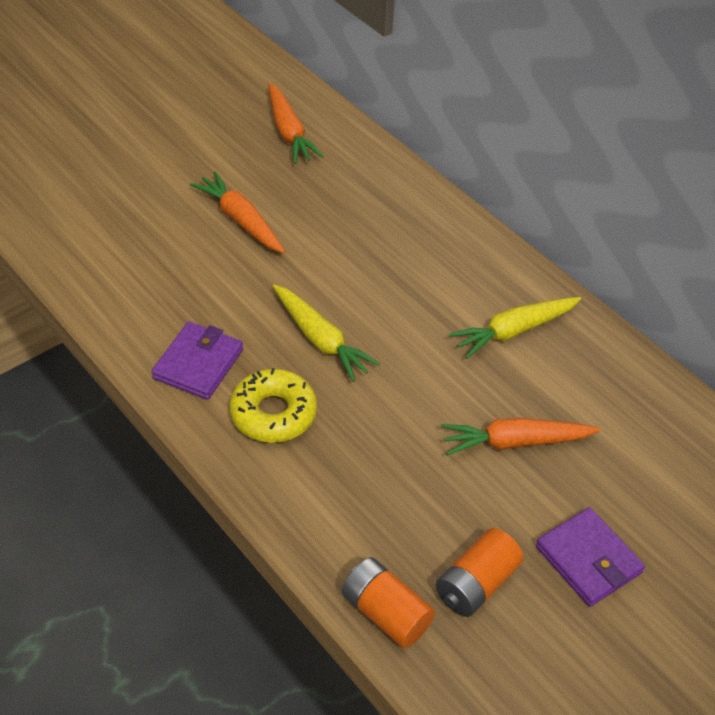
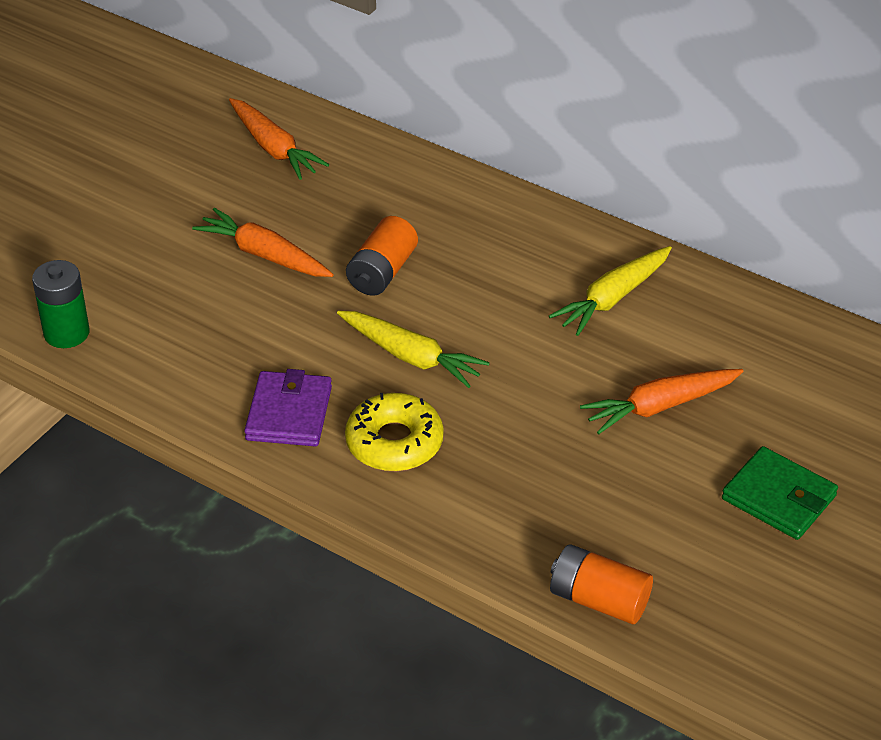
camera: 15 degrees left, 5 degrees down
orange battery [436,528,523,617] -> orange battery moved to [346,216,418,296]
purple wallet [536,507,645,607] -> green wallet [722,446,838,540]
none -> green battery [32,260,89,348]

